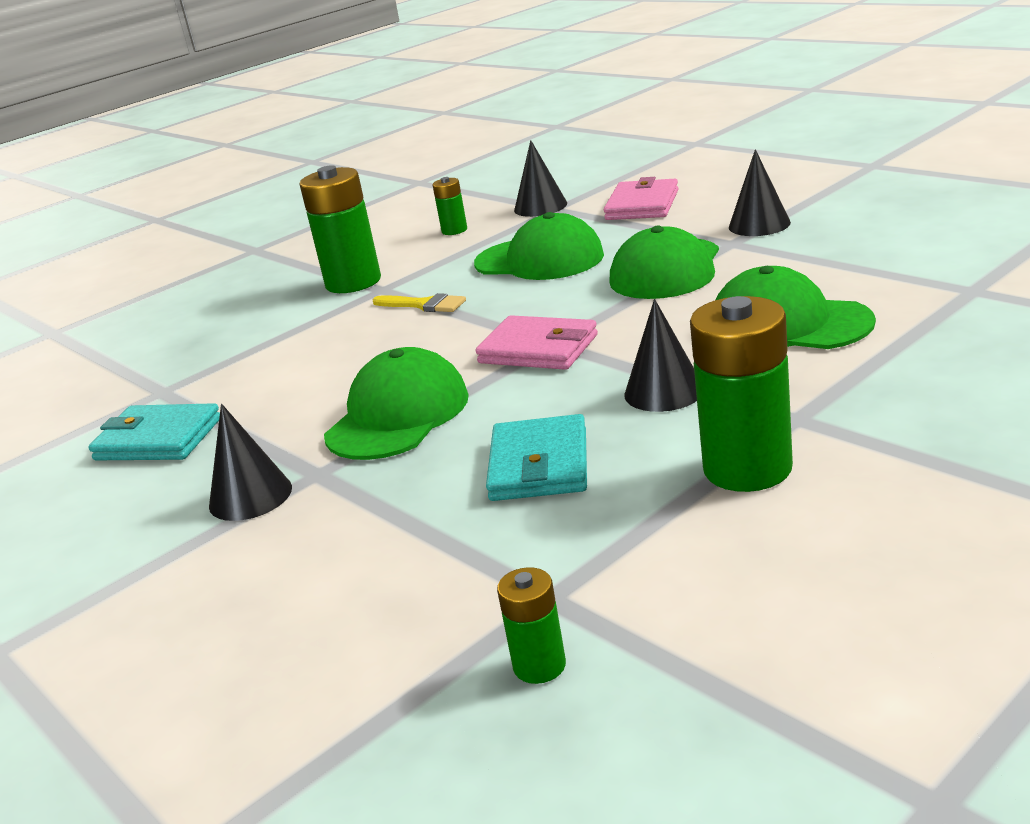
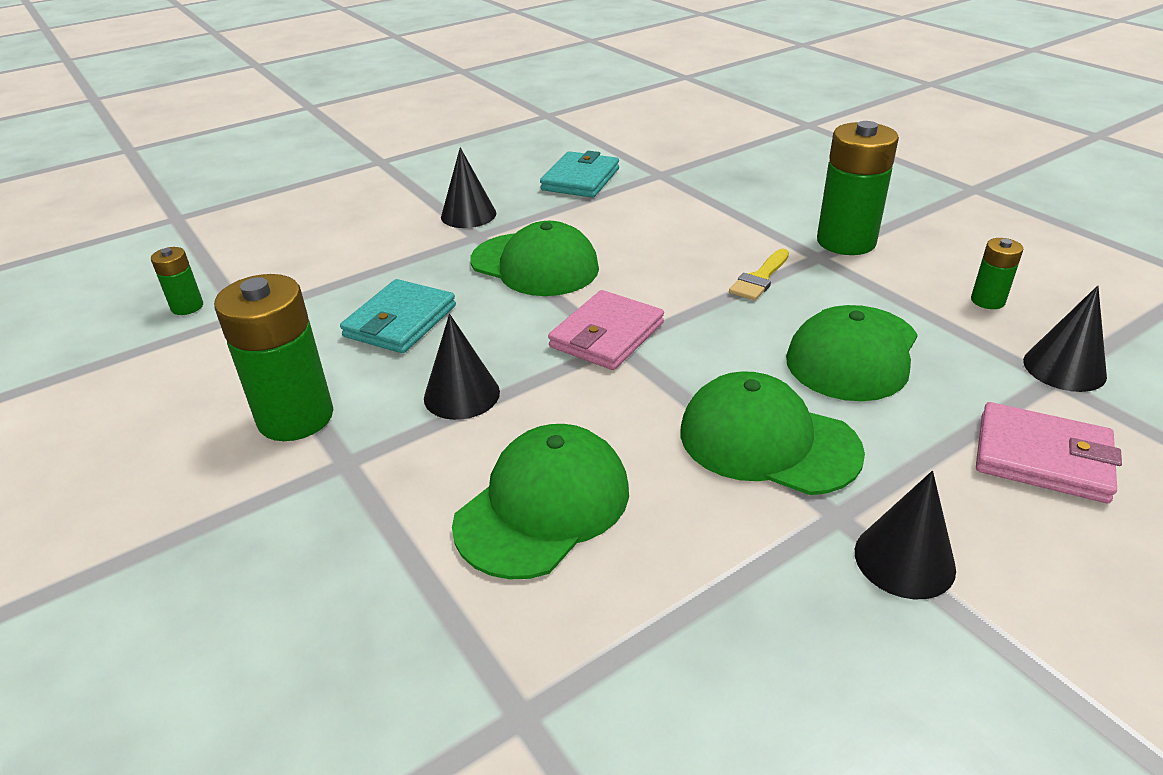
camera: 95 degrees right, 10 degrees up
turquoise wallet [486,414,587,501] -> turquoise wallet turned 75 degrees counterclockwise [340,279,456,353]

